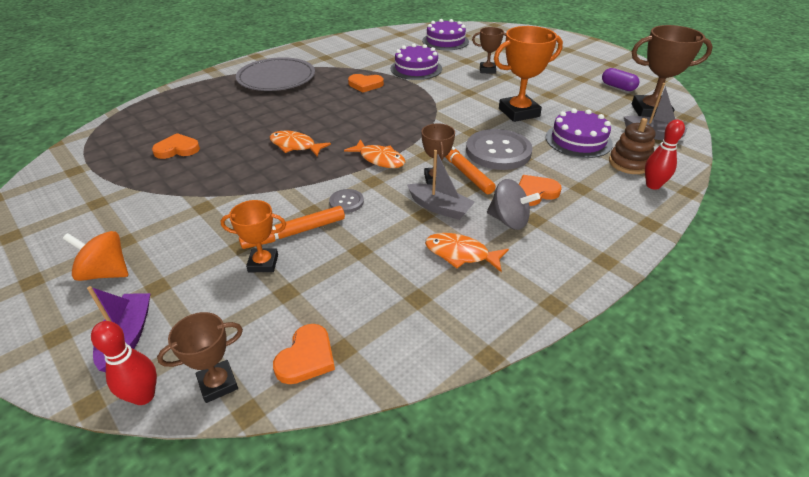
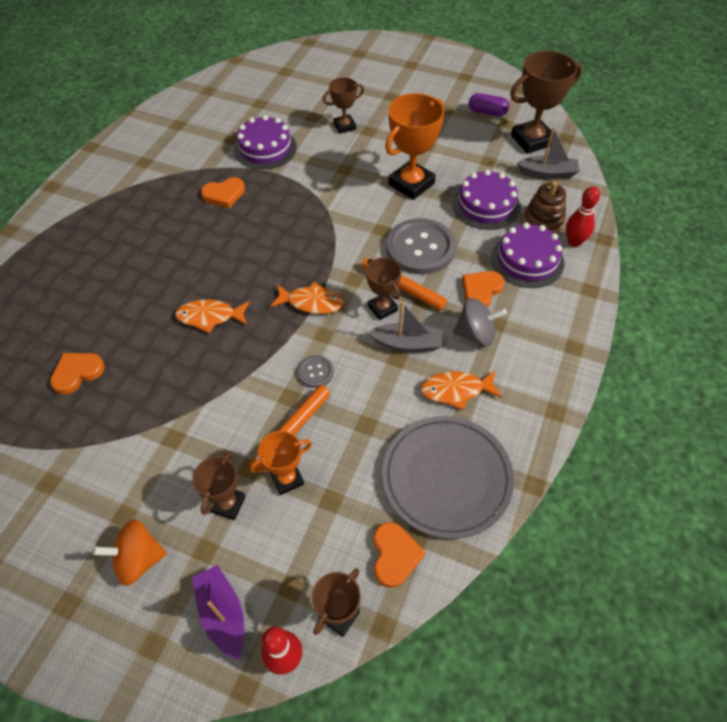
camera: 25 degrees left, 15 degrees up
grey plate [236,57,315,91] -> grey plate moved to [382,416,514,539]
purple cake [422,19,469,50] -> purple cake moved to [491,223,564,288]
none -> brown trophy [192,452,246,520]

